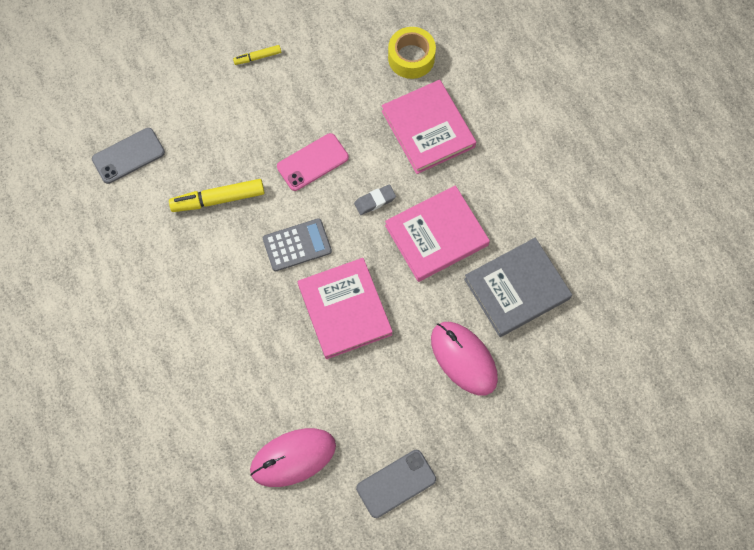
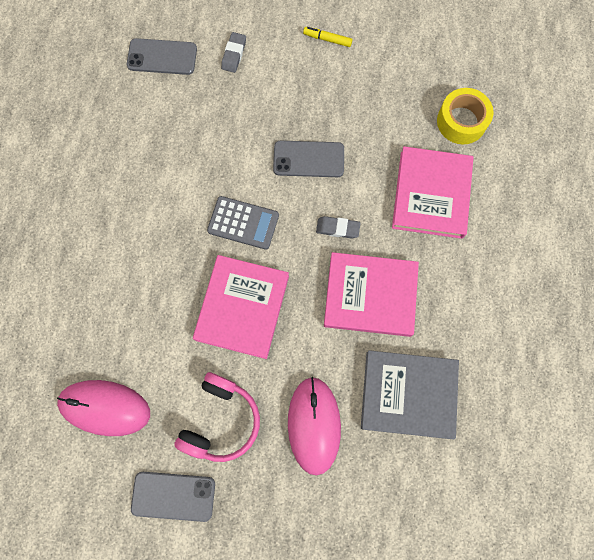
camera: 35 degrees right, 5 degrees up
yellow marker [169,179,265,212] -> none
pink phone [277,133,349,191] -> grey phone [273,140,344,177]
none -> pink headphones [174,372,260,462]
none -> grey eraser [221,32,246,73]

